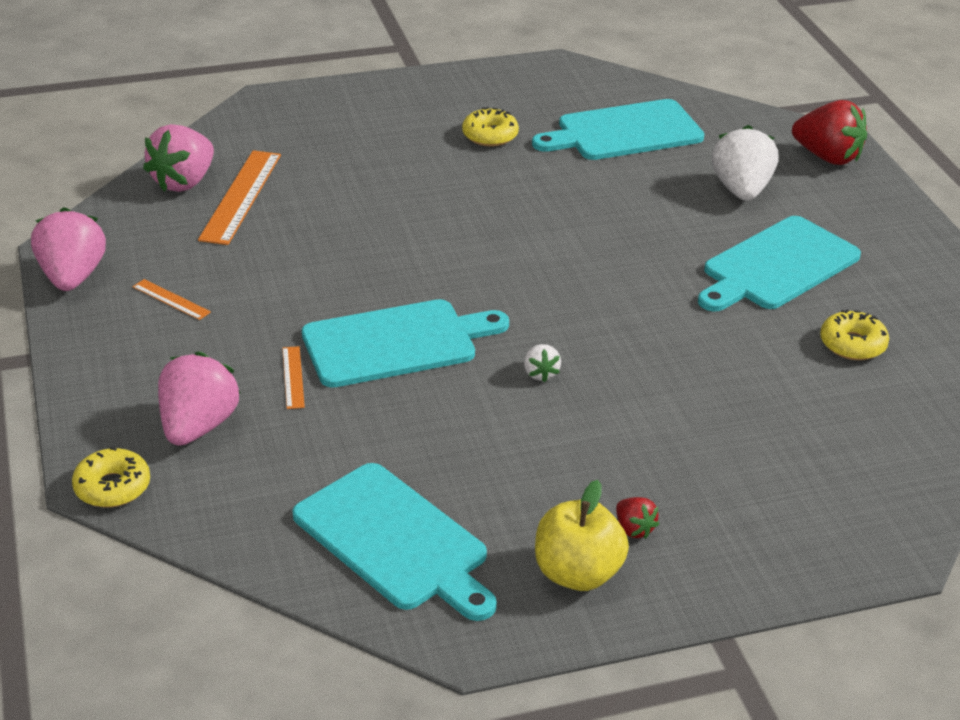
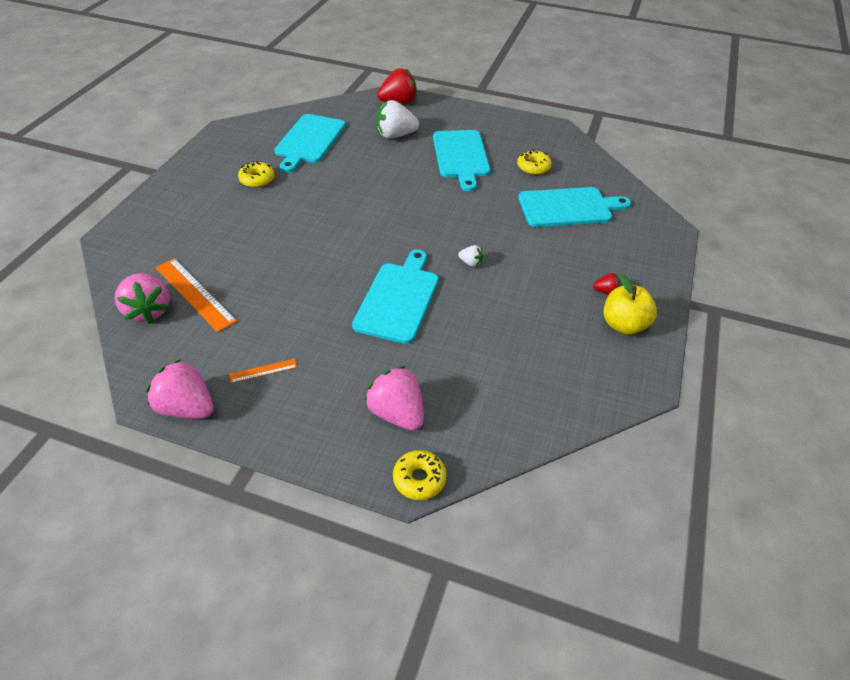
camera: 55 degrees left, 10 degrees up
orange ruler [282,346,305,409] -> none
turquoise cutting board [293,463,497,621] -> turquoise cutting board moved to [518,187,631,227]
white strawberry [712,125,778,201] -> white strawberry turned 45 degrees counterclockwise [377,100,419,139]

